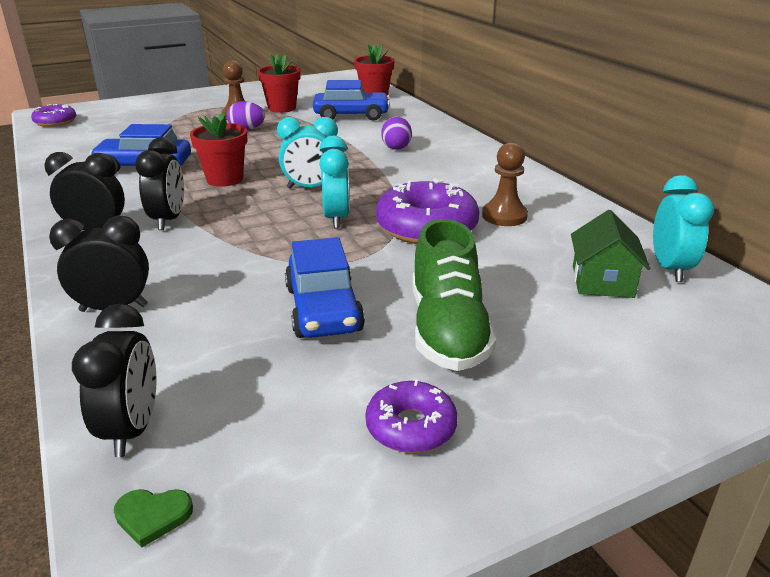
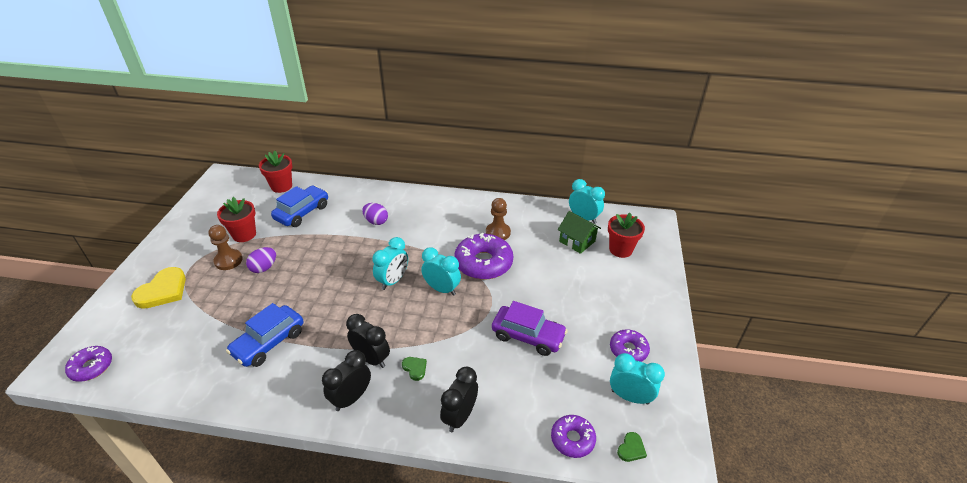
camera: 55 degrees left, 10 degrees up
black clock [72,304,157,457] -> purple donut [551,415,596,458]
red flower pot [190,112,247,187] -> red flower pot moved to [608,213,645,258]
blue car [285,237,365,338] -> purple car [492,301,568,356]
green shoe [413,219,496,371] -> none
none -> yellow heart [131,267,186,309]
none -> green heart [402,357,427,381]
none -> turquoise clock [610,353,665,405]

